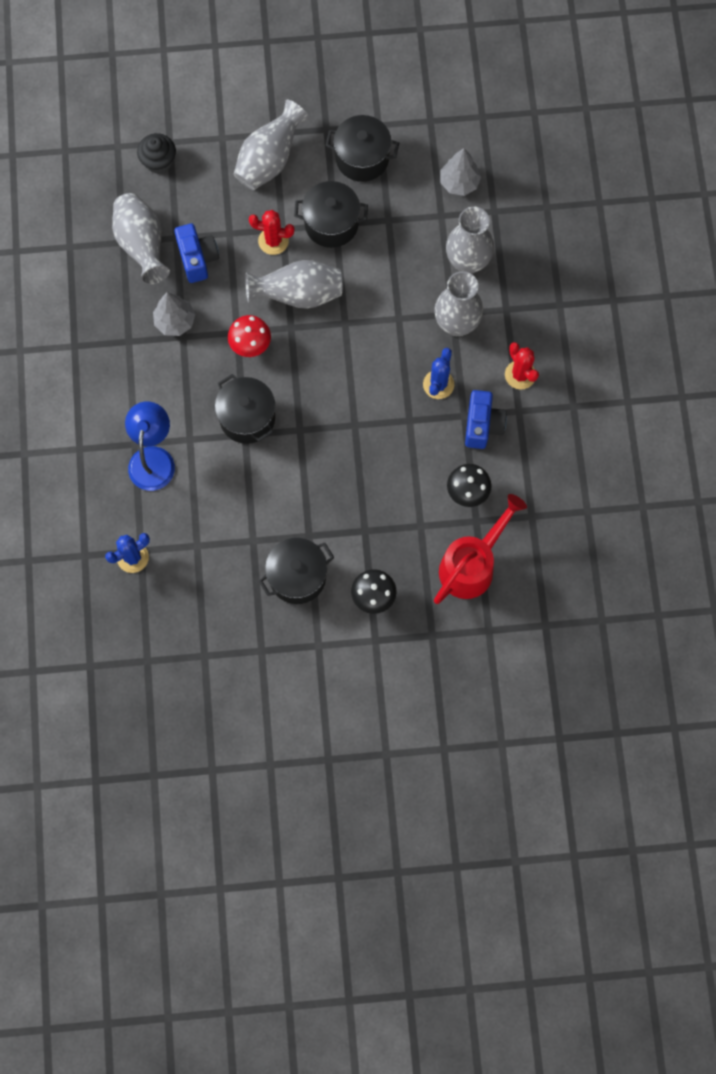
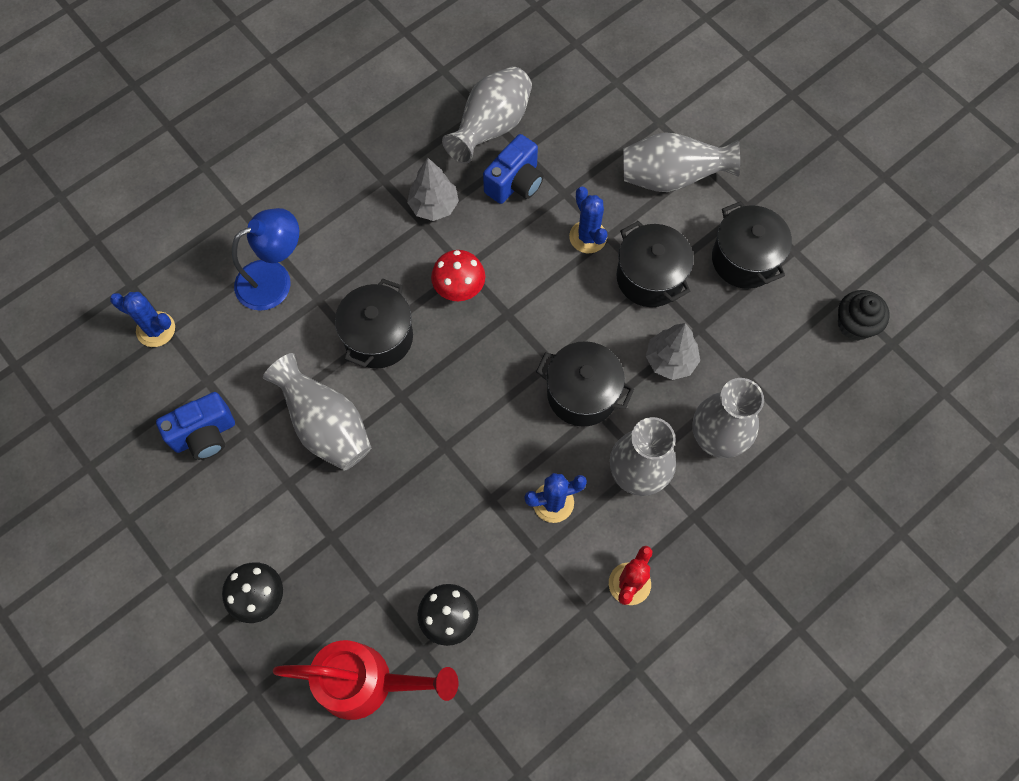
camera: 55 degrees right, 5 degrees down
black cupcake [137,133,176,174] -> black cupcake moved to [838,290,890,341]
grey vase [245,260,342,309] -> grey vase moved to [263,353,371,471]
red cactus [249,210,294,255] -> blue cactus [569,187,608,253]
black pot [259,538,334,604] -> black pot moved to [536,341,634,427]
grey tree [440,148,481,196] -> grey tree moved to [646,323,700,380]
blue camera [465,390,507,449] -> blue camera moved to [156,392,235,460]

